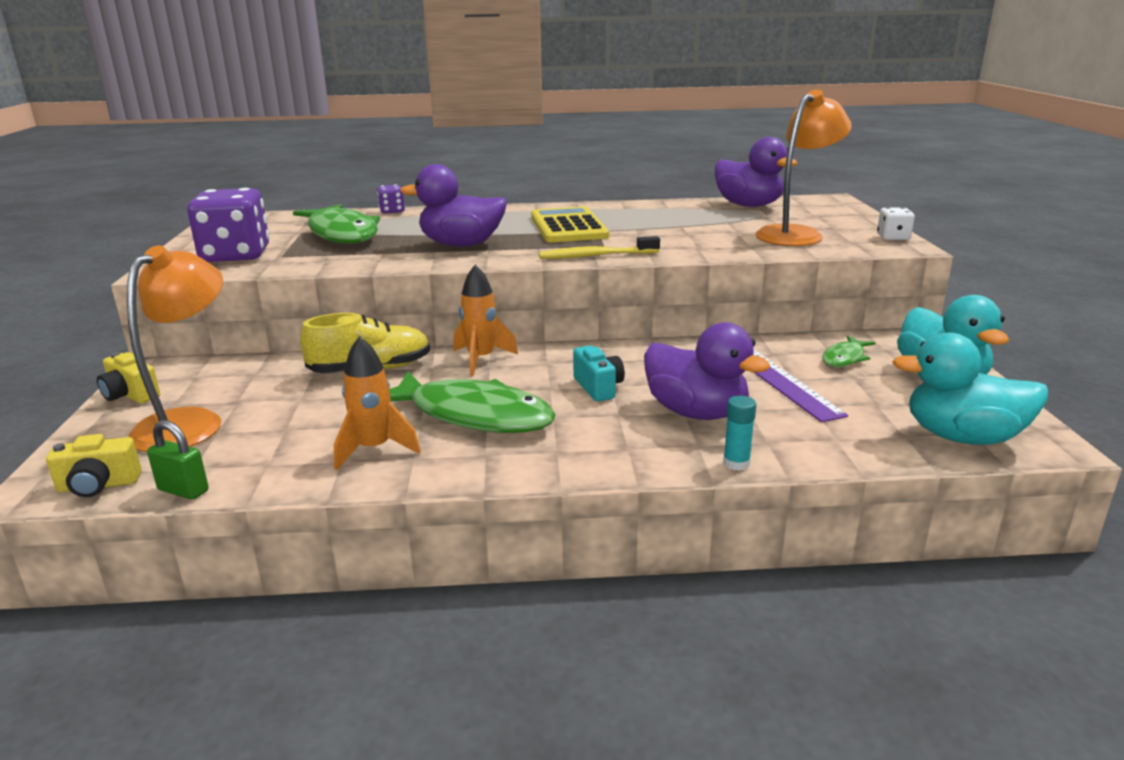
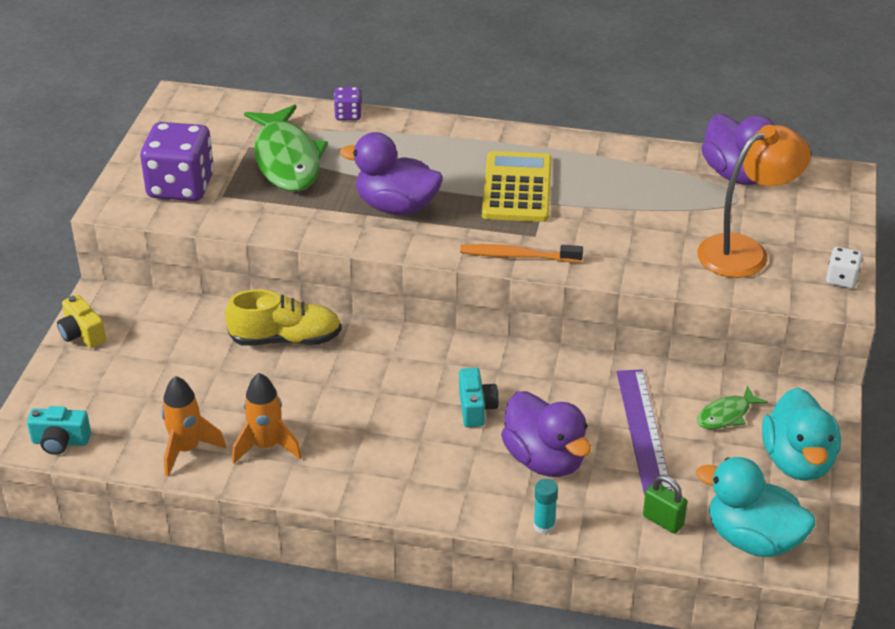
camera: 15 degrees right, 15 degrees up
yellow camera [46,434,142,497] -> turquoise camera [27,406,91,455]
orange lamp [127,245,223,452] -> none
green padlock [147,420,209,500] -> green padlock moved to [643,475,687,534]
green fish [389,371,556,433] -> none
orange rocket [453,264,518,376] -> orange rocket moved to [161,376,226,476]
yellow toothbrush [539,236,660,259] -> orange toothbrush [460,244,583,263]

